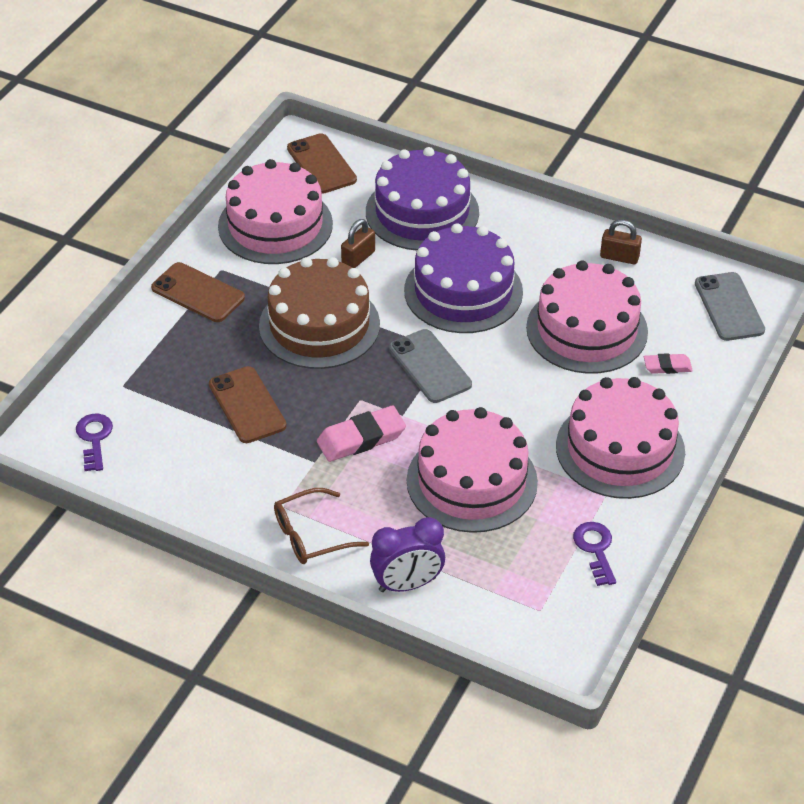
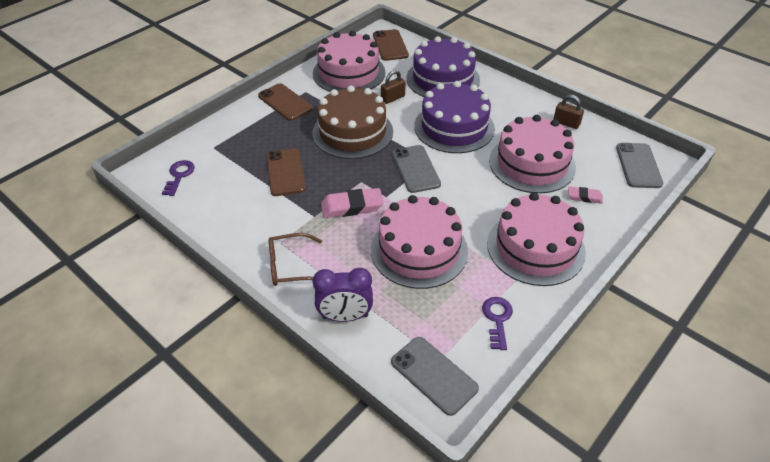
camera: 15 degrees right, 0 degrees up
none -> grey phone [391,337,479,416]

